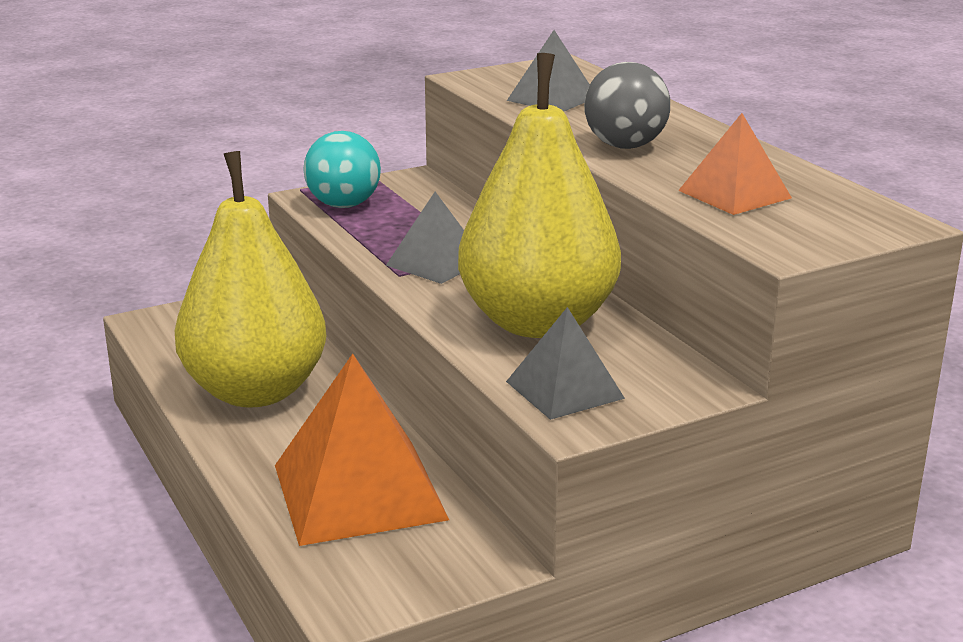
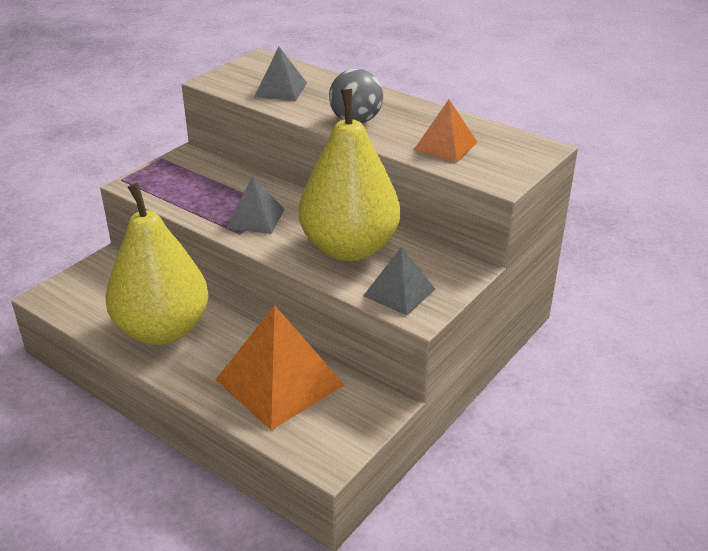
camera: 25 degrees left, 10 degrees up
turquoise ball [303,131,381,208] -> none

